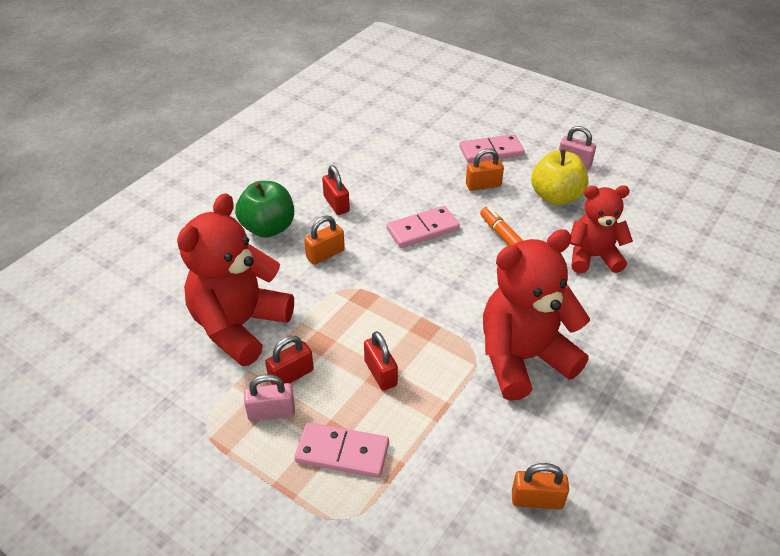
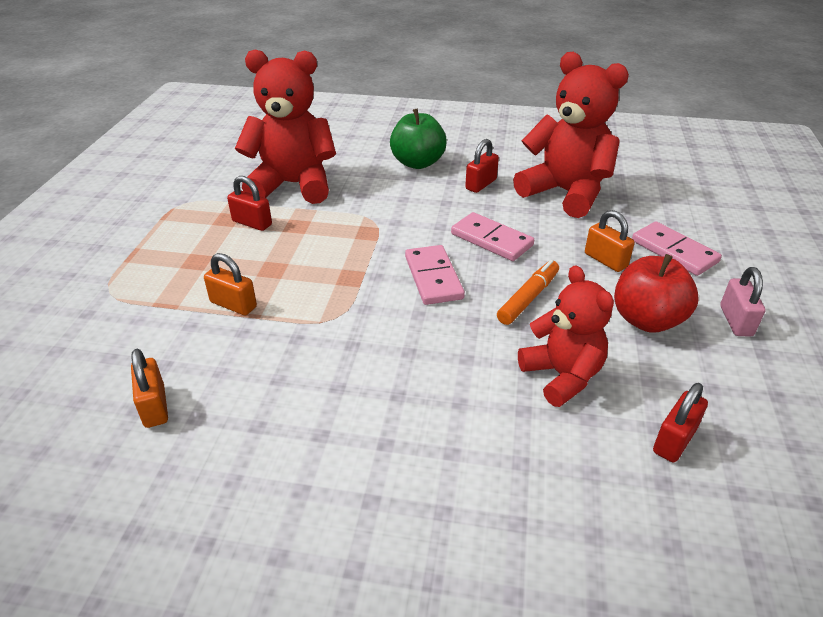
camera: 65 degrees right, 5 degrees down
pink padlock [244,374,295,421] -> none
pink domino [294,422,389,478] -> pink domino moved to [405,245,465,305]
orange padlock [304,215,345,265] -> orange padlock moved to [204,253,257,315]
red padlock [364,331,398,391] -> red padlock moved to [653,383,708,462]
red teddy bear [483,229,590,401] -> red teddy bear moved to [513,52,629,218]
yellow apple [531,149,589,205] -> red apple [614,254,699,333]

